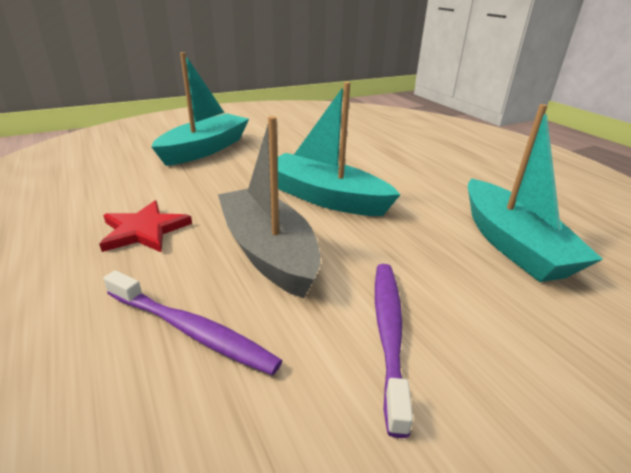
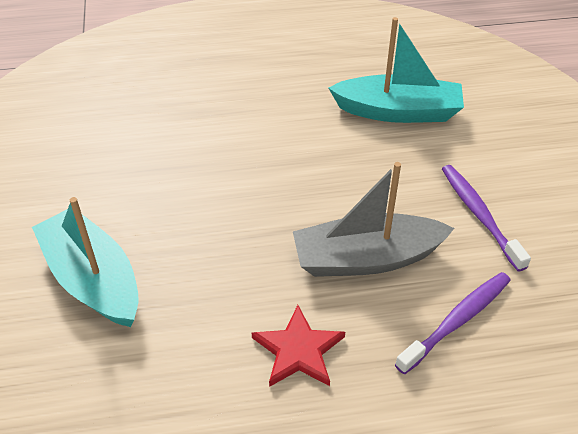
camera: 70 degrees left, 15 degrees up
turquoise boat [277,82,401,216] -> none
purple toothbrush [375,264,413,438] -> purple toothbrush turned 45 degrees clockwise [442,165,531,272]

